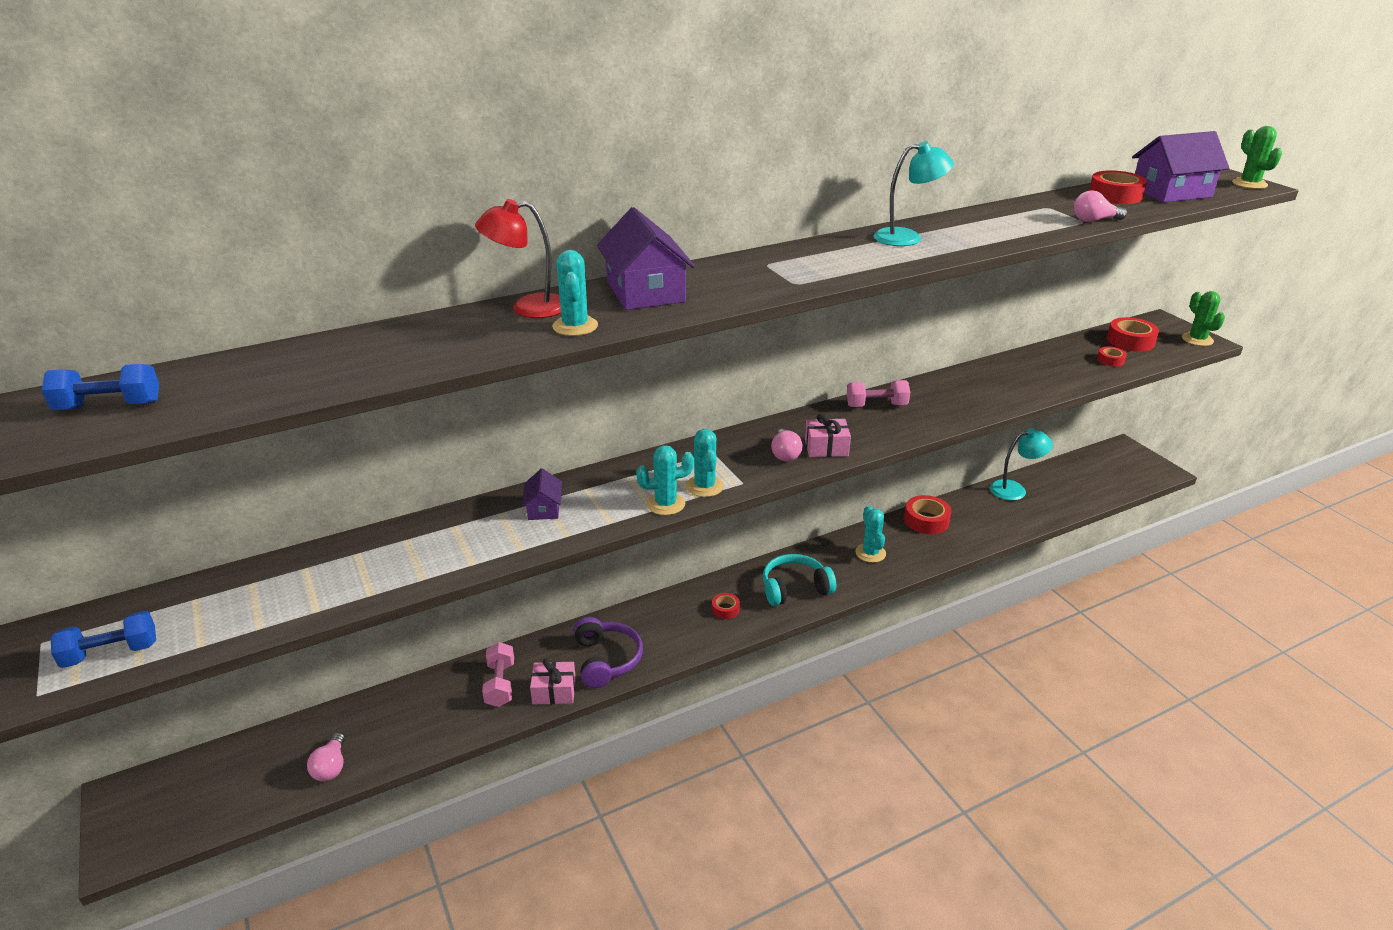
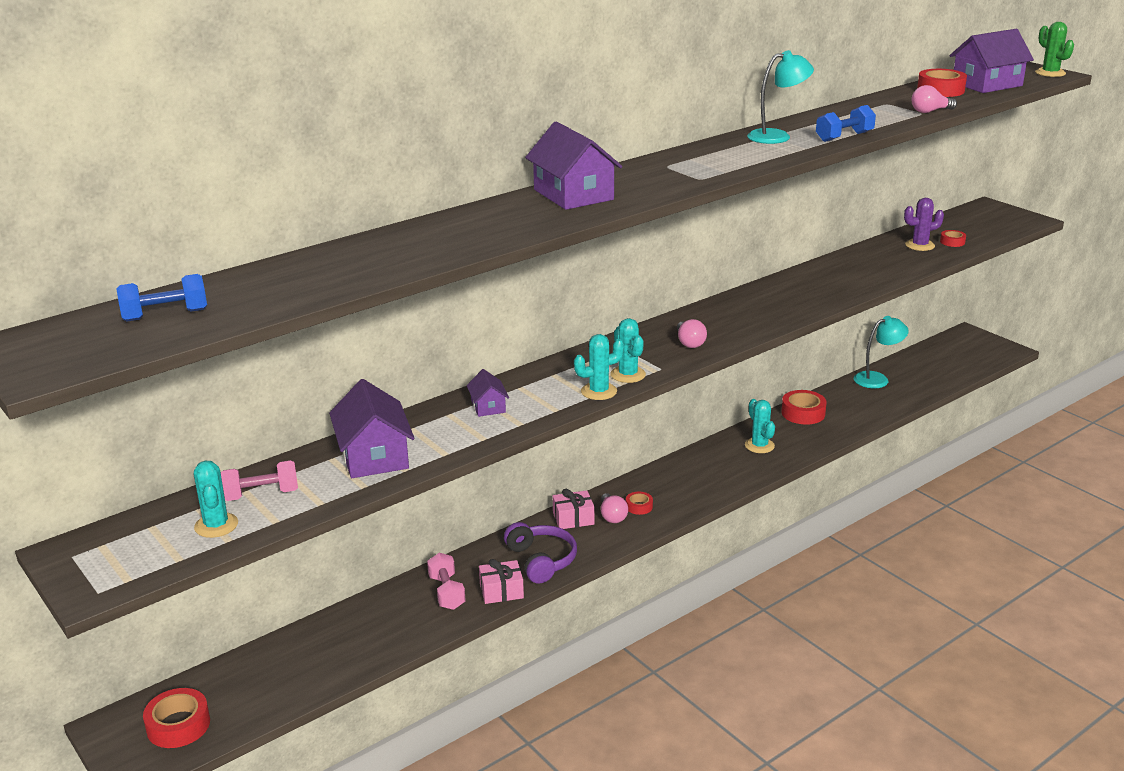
camera: 10 degrees left, 5 degrees down
blue dumbbell [51,611,156,668] -> blue dumbbell moved to [816,105,876,142]
pink light bulb [307,733,345,781] -> pink light bulb moved to [601,493,628,523]
red lamp [475,199,561,318] -> none
turquoise cactus [552,250,598,336] -> turquoise cactus moved to [194,461,238,538]
turquoise headphones [763,554,836,606] -> none
pink gift [805,414,851,457] -> pink gift moved to [553,489,595,529]
pink dumbbell [847,380,910,407] -> pink dumbbell moved to [221,460,298,501]
red tape [1107,317,1159,352] -> red tape moved to [143,688,210,748]
green cactus [1182,291,1225,346] -> none
none -> purple house [329,379,415,478]
none -> purple cactus [904,198,944,251]

